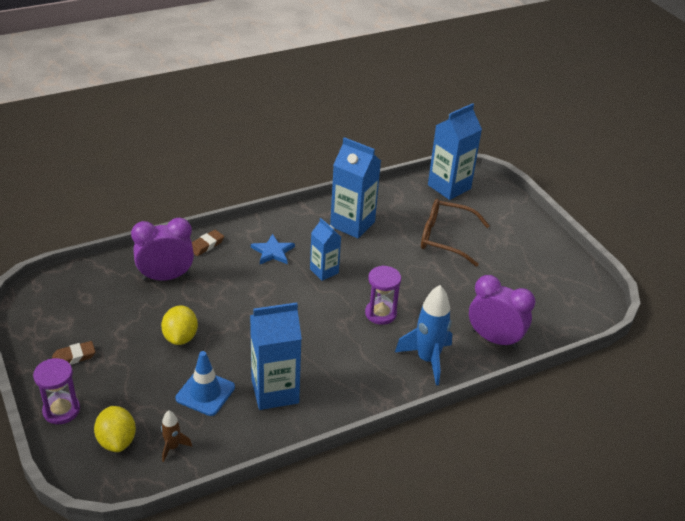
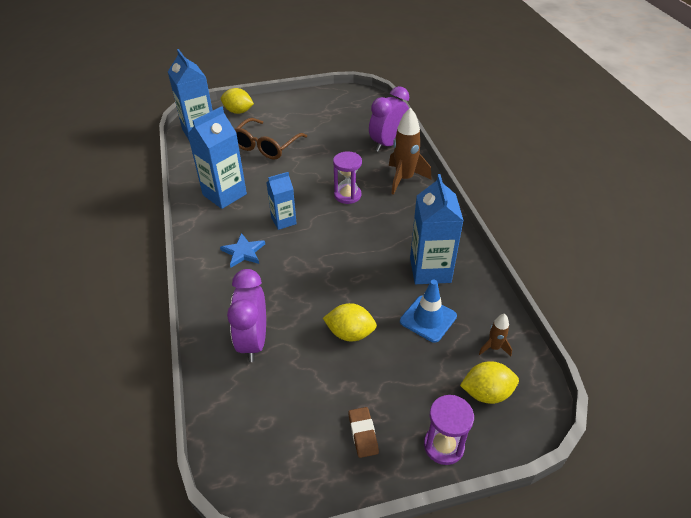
camera: 75 degrees left, 5 degrees up
brown eraser [192,230,224,256] -> none
blue rocket [395,285,452,386] -> brown rocket [389,107,431,195]
none -> yellow lemon [221,88,254,114]

